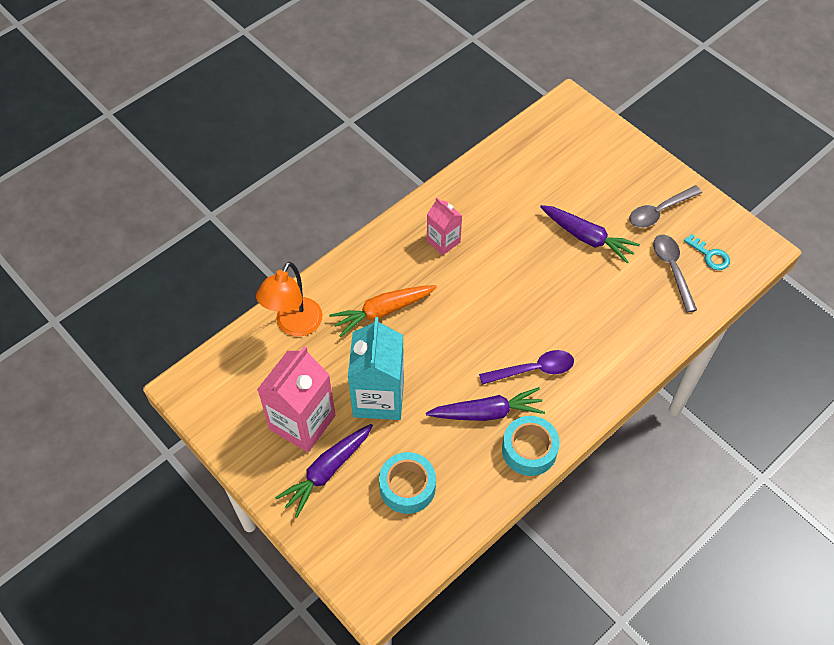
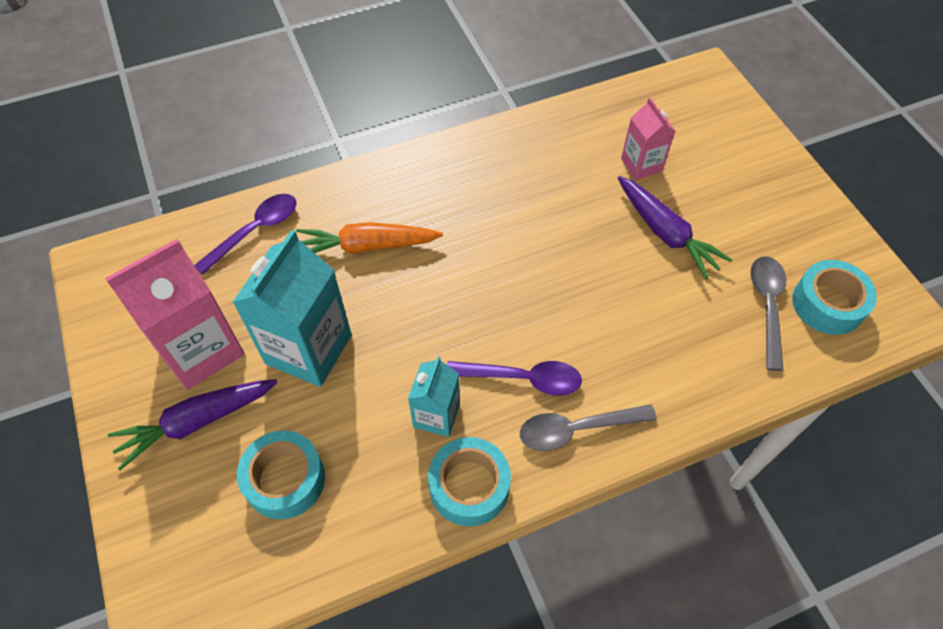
camera: 20 degrees right, 0 degrees up
orange lamp [256,262,323,337] -> purple spoon [194,194,297,275]
purple carrot [426,387,545,421] -> turquoise carton [408,357,460,437]
pink carton [427,198,462,255] -> pink carton moved to [621,98,675,180]
grey spoon [629,185,702,228] -> grey spoon moved to [520,404,657,451]
turquoise key [684,234,730,270] -> turquoise tape [792,260,877,335]

